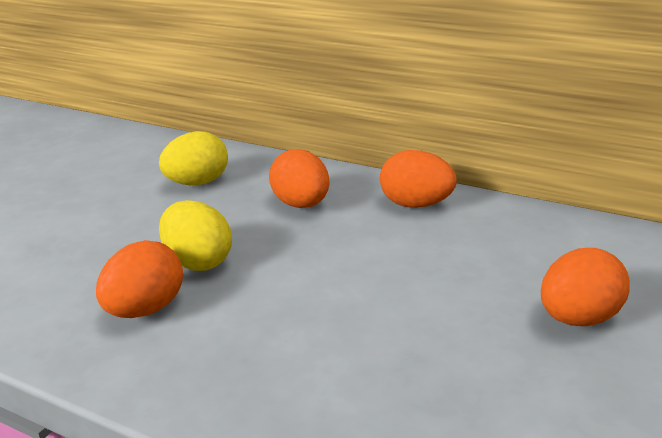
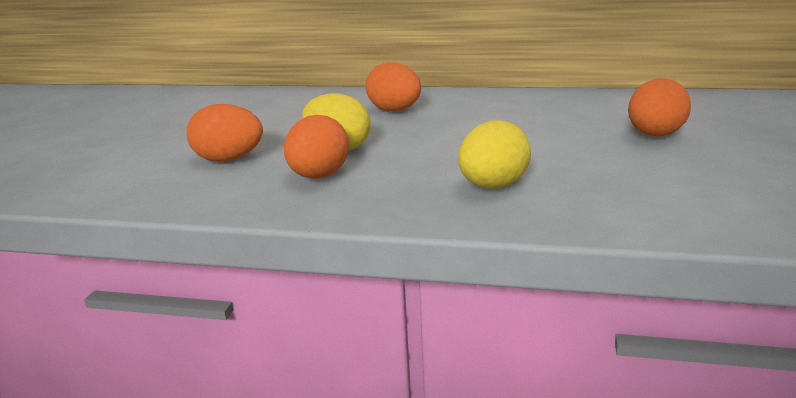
camera: 15 degrees left, 5 degrees down
yellow egg [159,131,228,185] -> yellow egg moved to [458,120,531,189]
orange egg [380,150,457,208] -> orange egg moved to [187,104,263,162]

